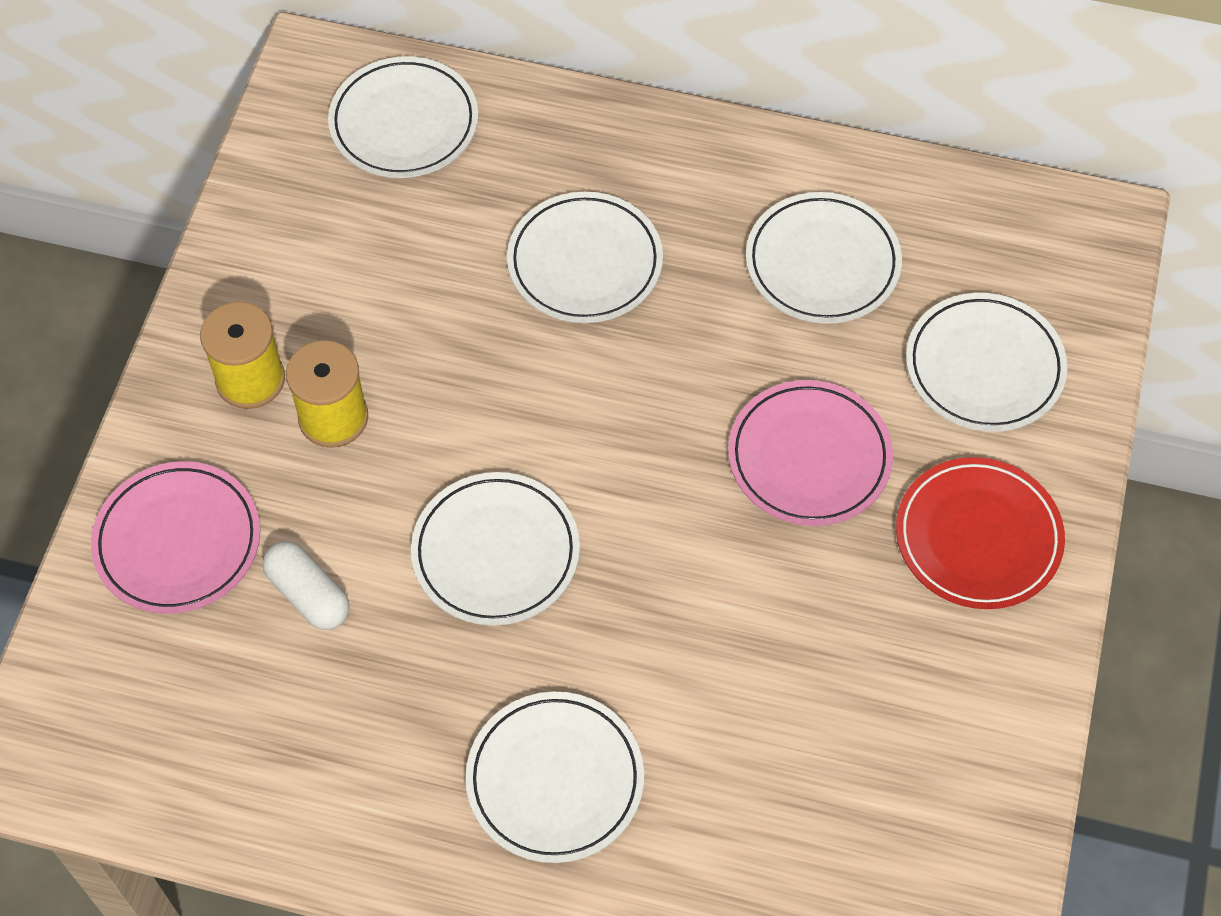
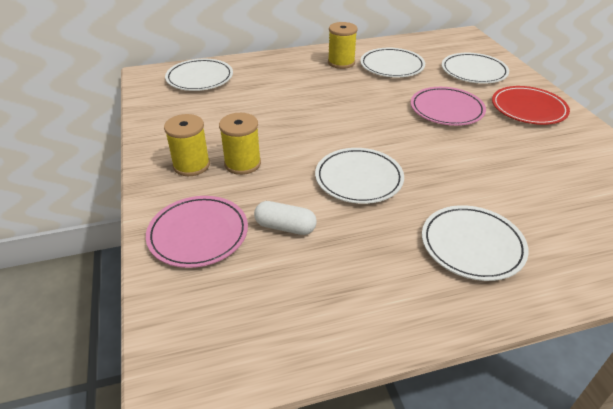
camera: 30 degrees left, 20 degrees down
white plate [507,192,663,323] -> none
none -> yellow spool [328,22,357,69]

